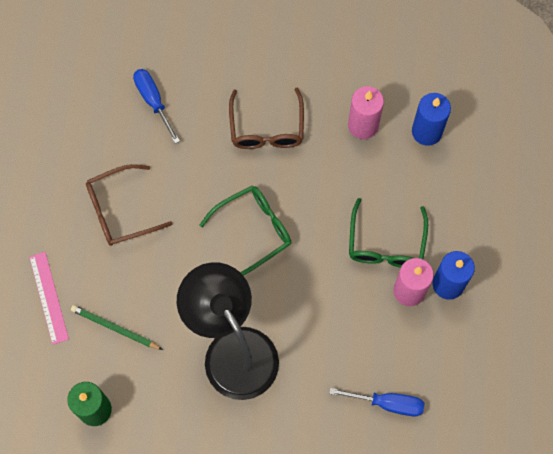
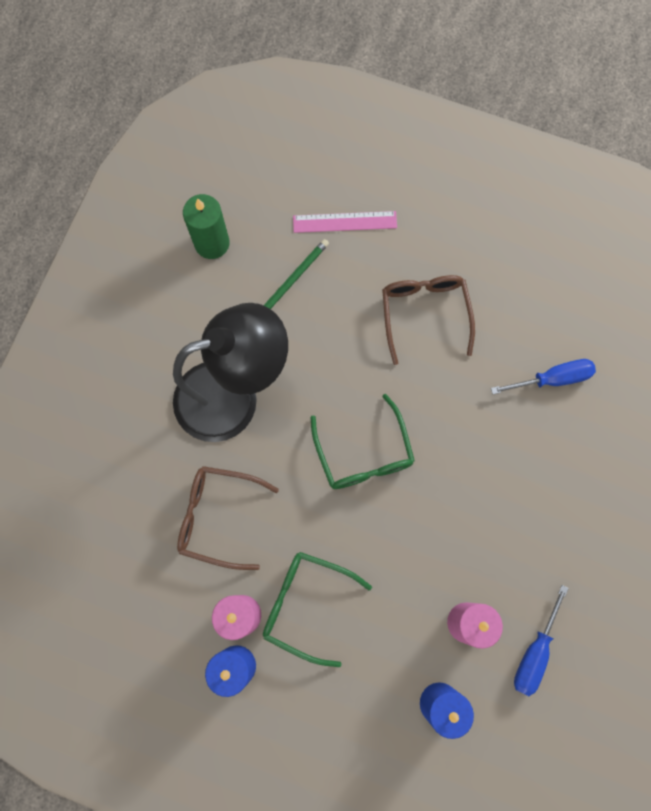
camera: 105 degrees right, 5 degrees up
brown glasses [229,88,304,149] -> brown glasses moved to [177,466,279,570]
blue screwdriver [329,388,424,416] -> blue screwdriver moved to [514,585,569,696]

